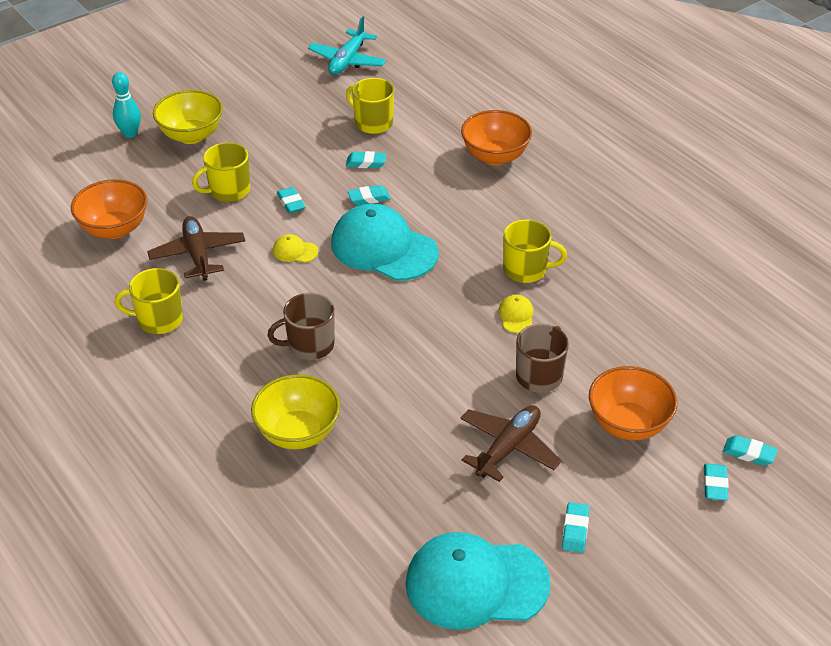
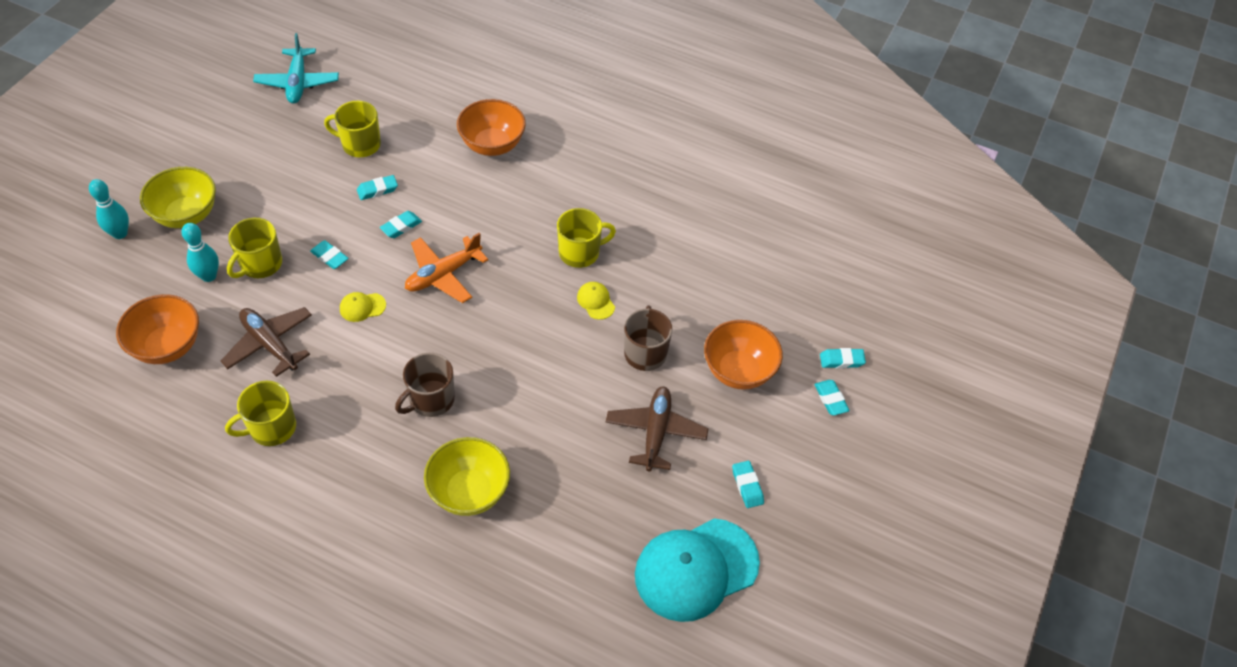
camera: 30 degrees left, 10 degrees up
turquoise cap [331,203,439,281] -> orange plane [405,233,488,303]
none -> turquoise bowling pin [182,223,219,282]

